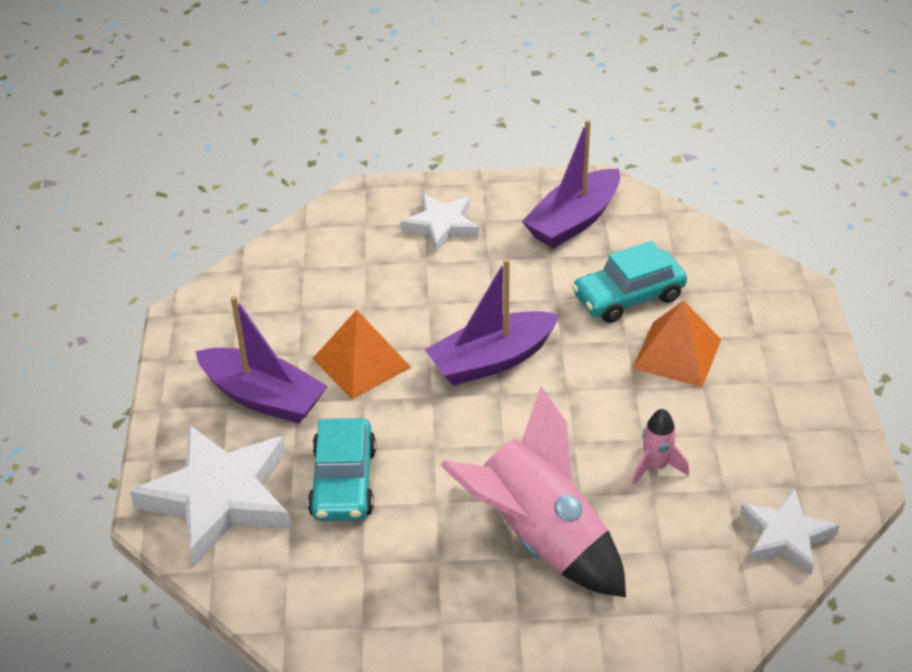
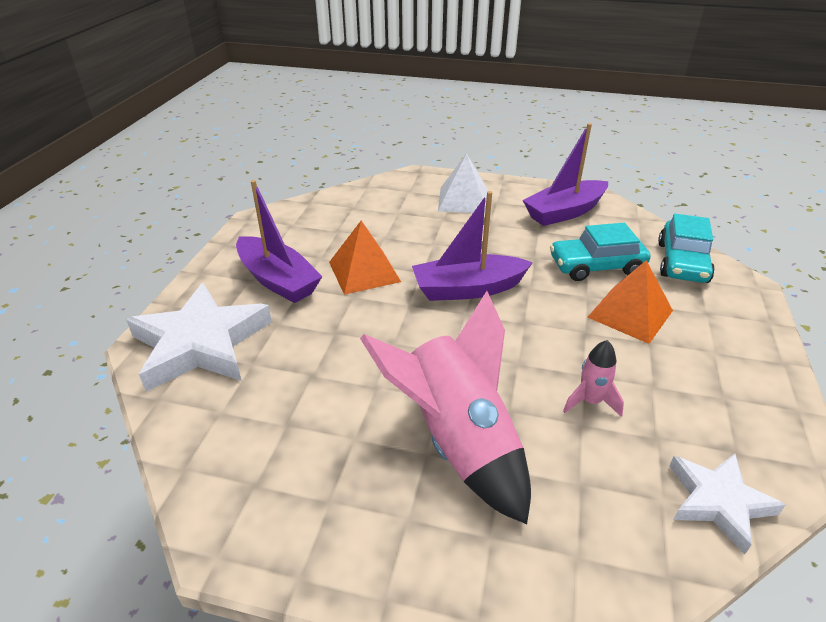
camera: 15 degrees right, 5 degrees down
turquoise car [308,418,376,521] -> turquoise car moved to [658,214,715,283]
white star [400,194,479,252] -> white pyramid [438,153,488,214]

